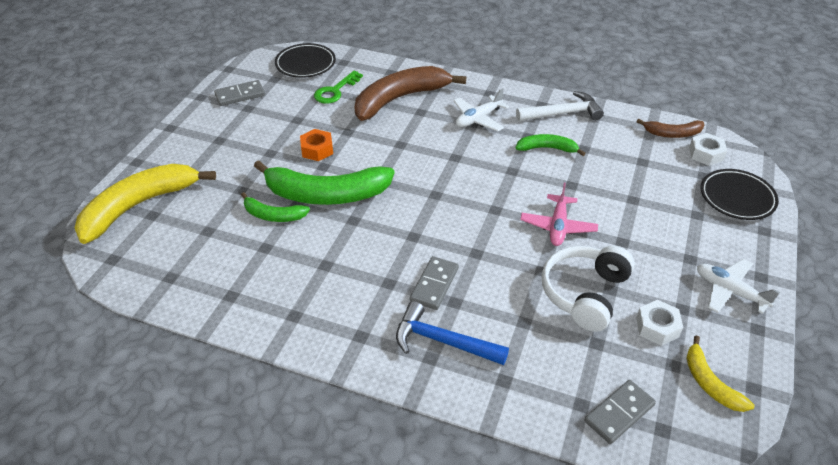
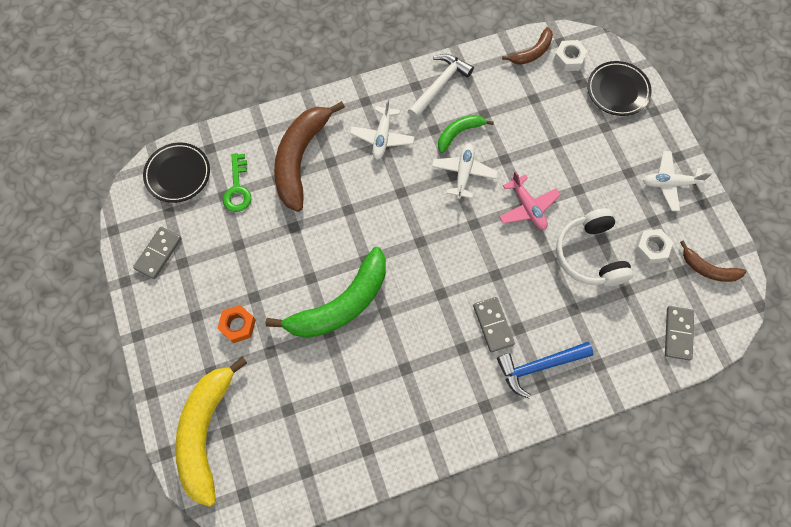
camera: 40 degrees left, 25 degrees up
green banana [241,192,310,222] -> none
orange nut [300,129,333,161] -> orange nut moved to [217,305,256,343]
yellow banana [686,336,754,412] -> brown banana [680,240,746,282]
none -> white plane [432,143,498,199]

